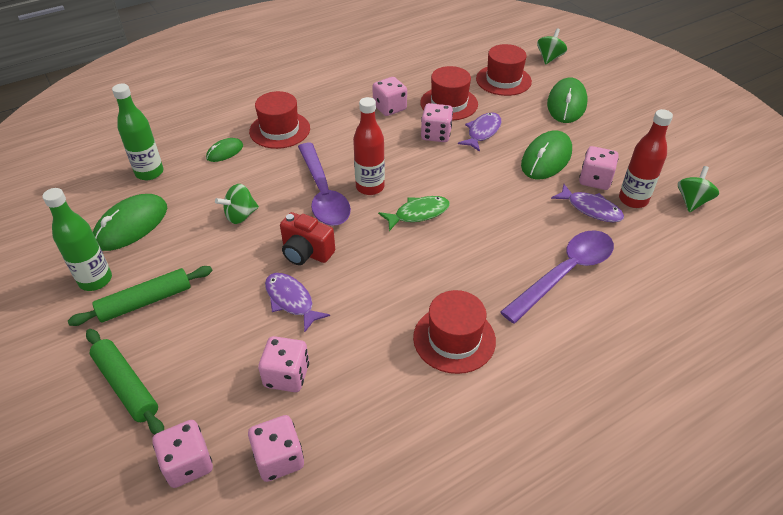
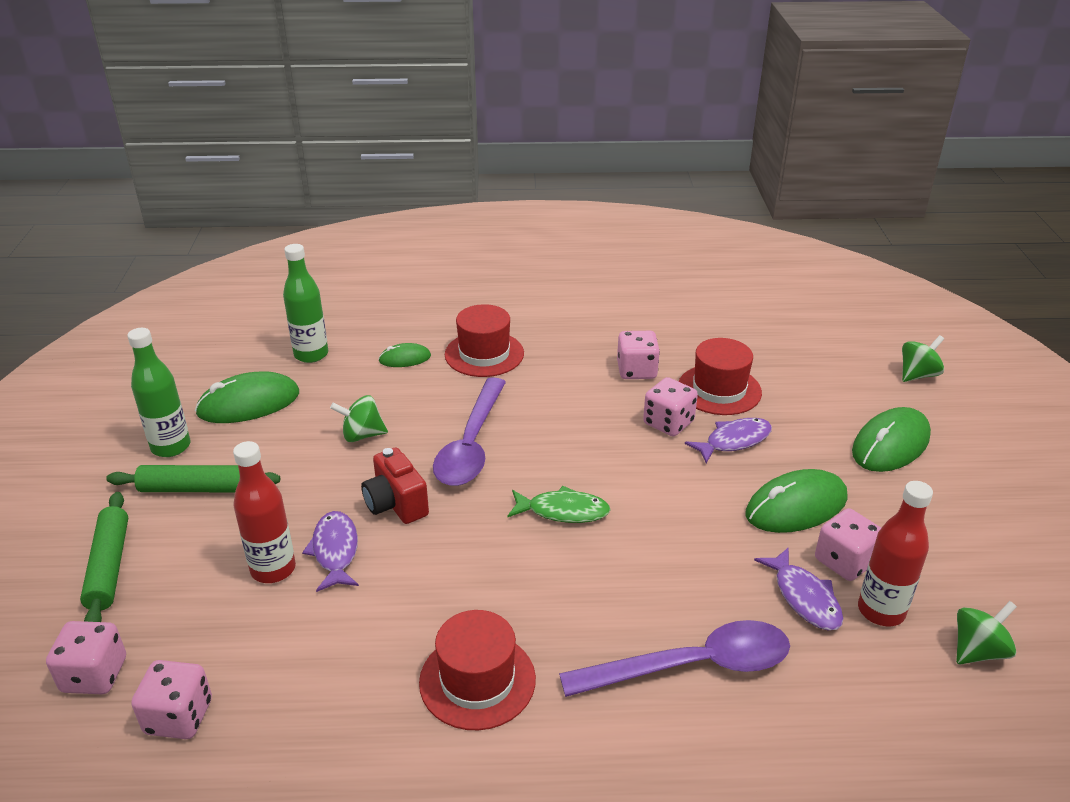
camera: 30 degrees right, 10 degrees down
pink dice [258,336,309,392] -> none
red bottle [353,97,385,195] -> red bottle moved to [233,441,296,583]
red hat [476,44,532,96] -> none

